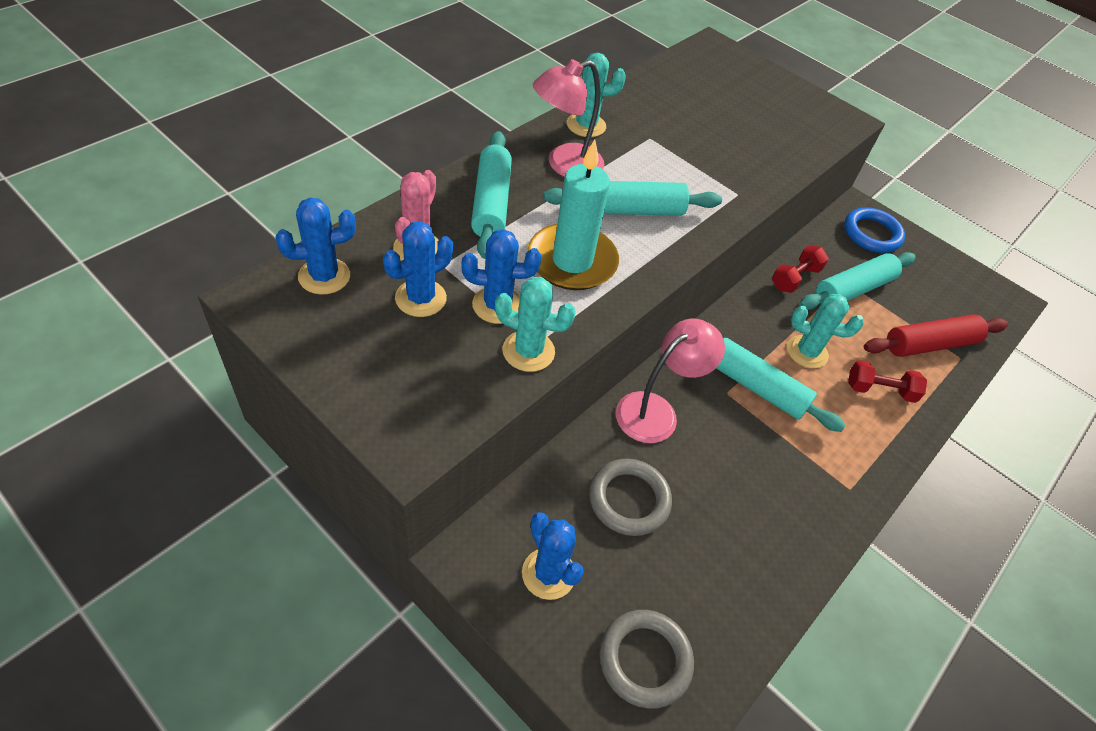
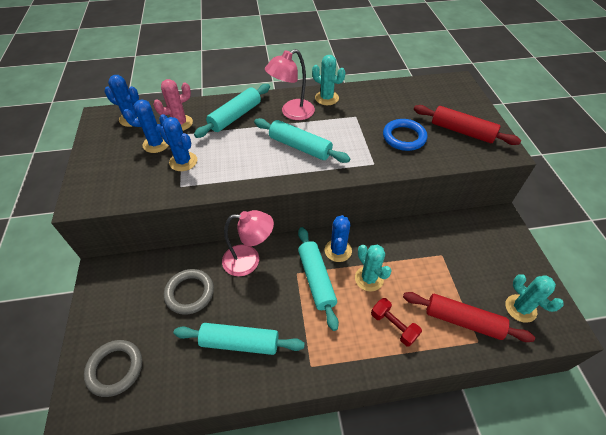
camera: 45 degrees right, 0 degrees up
turquoise cactus [495,277,576,372] -> turquoise cactus moved to [505,274,564,323]
blue cactus [522,512,584,600] -> blue cactus moved to [325,215,352,262]
turquoise candle [528,139,619,290] -> none
pink lamp [533,59,604,177] -> pink lamp turned 45 degrees counterclockwise [265,49,315,120]
red dumbbell [772,245,829,293] -> none
turquoise rolling pin [799,252,916,310] -> turquoise rolling pin moved to [174,323,305,355]
blue ring [844,207,905,253] -> blue ring moved to [383,119,427,151]
none -> red rolling pin [414,105,521,145]

